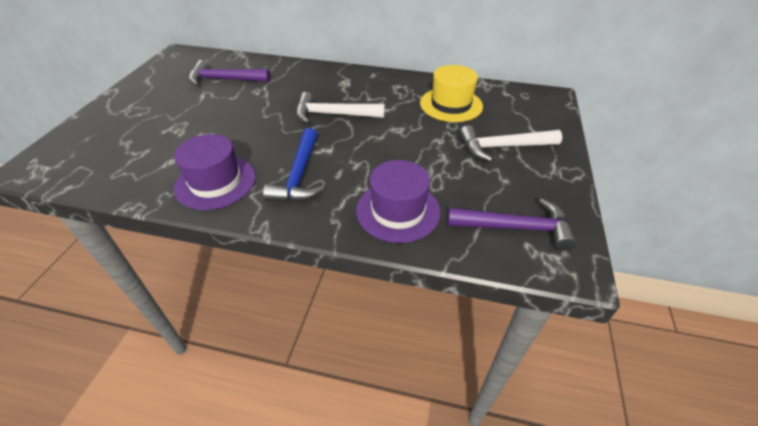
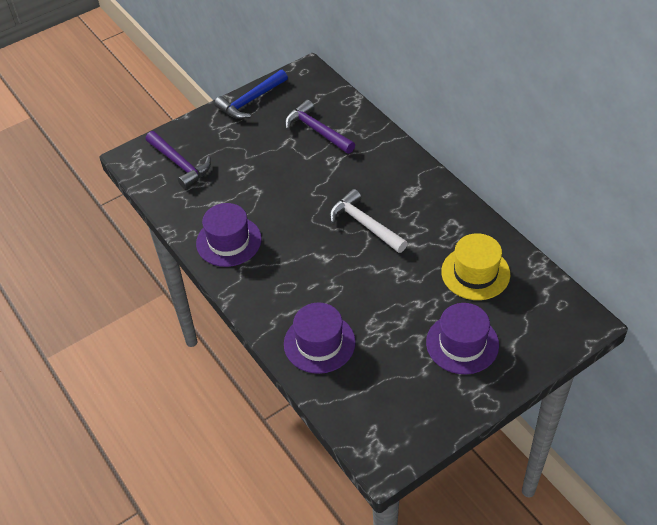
camera: 45 degrees right, 5 degrees up
blue hammer [263,128,324,202] -> blue hammer moved to [214,70,288,119]
purple hammer [447,199,577,251] -> purple hammer moved to [146,131,211,189]
white hammer [460,125,562,162] -> purple hat [426,303,499,374]

